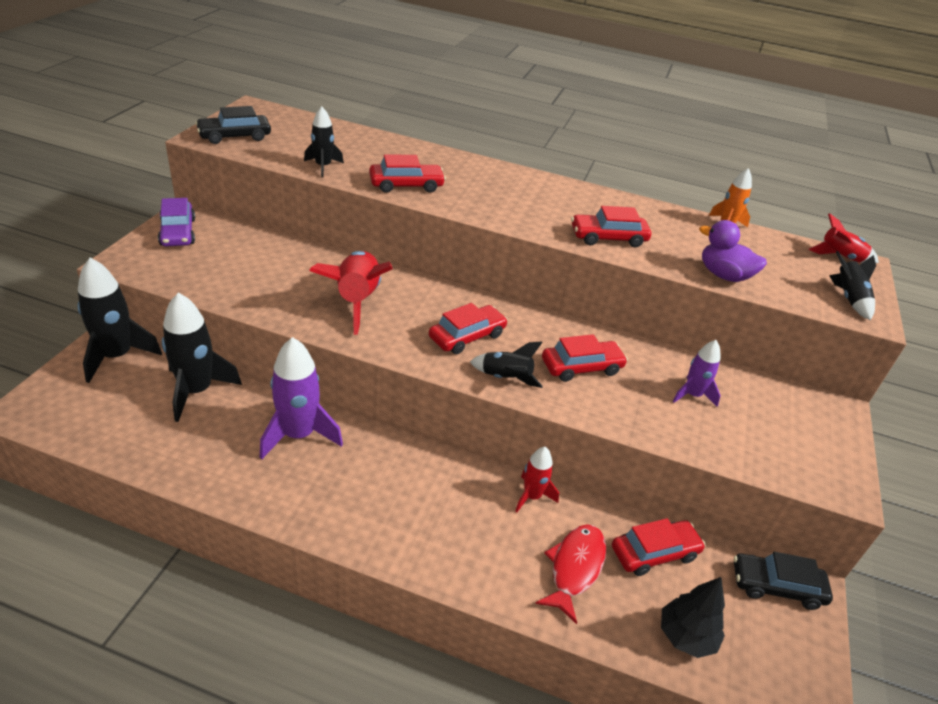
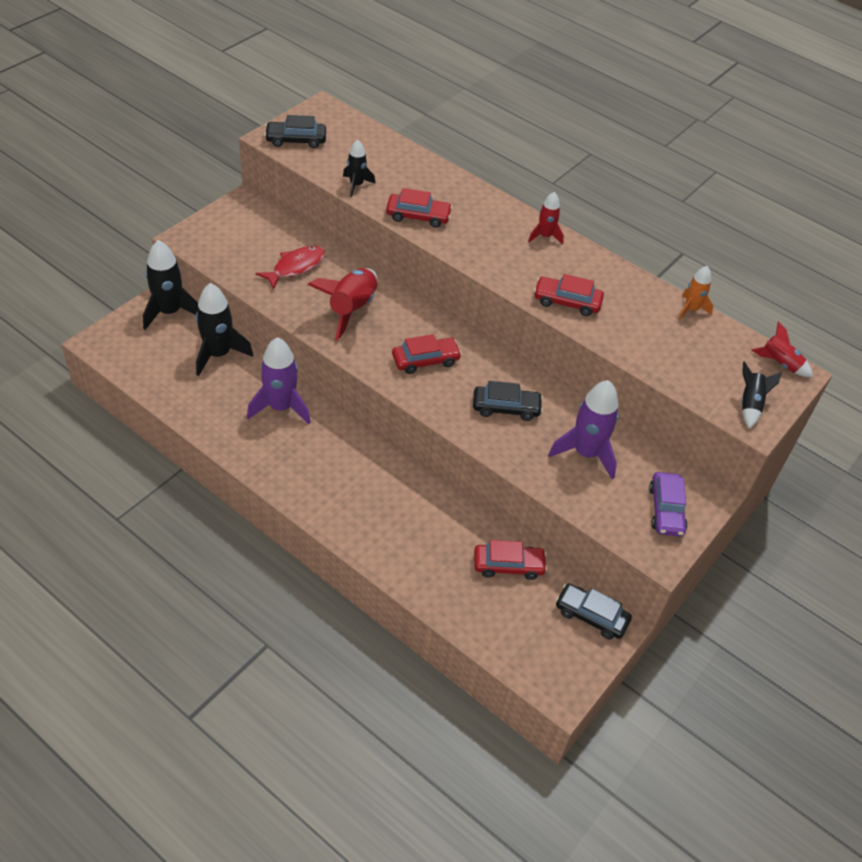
camera: 20 degrees right, 10 degrees up
purple car [158,198,195,246] -> purple car moved to [649,472,688,537]
black rocket [470,342,543,388] -> none
red rocket [515,447,559,512] -> red rocket moved to [528,192,564,245]
red fish [535,524,606,624] -> red fish moved to [256,246,325,290]
red car [542,334,628,382] -> black car [473,381,543,421]
black tree [661,577,725,658] -> none
purple rocket [672,340,721,407] -> purple rocket [548,380,619,479], size x1.77
purple duck [699,220,767,282] -> none

